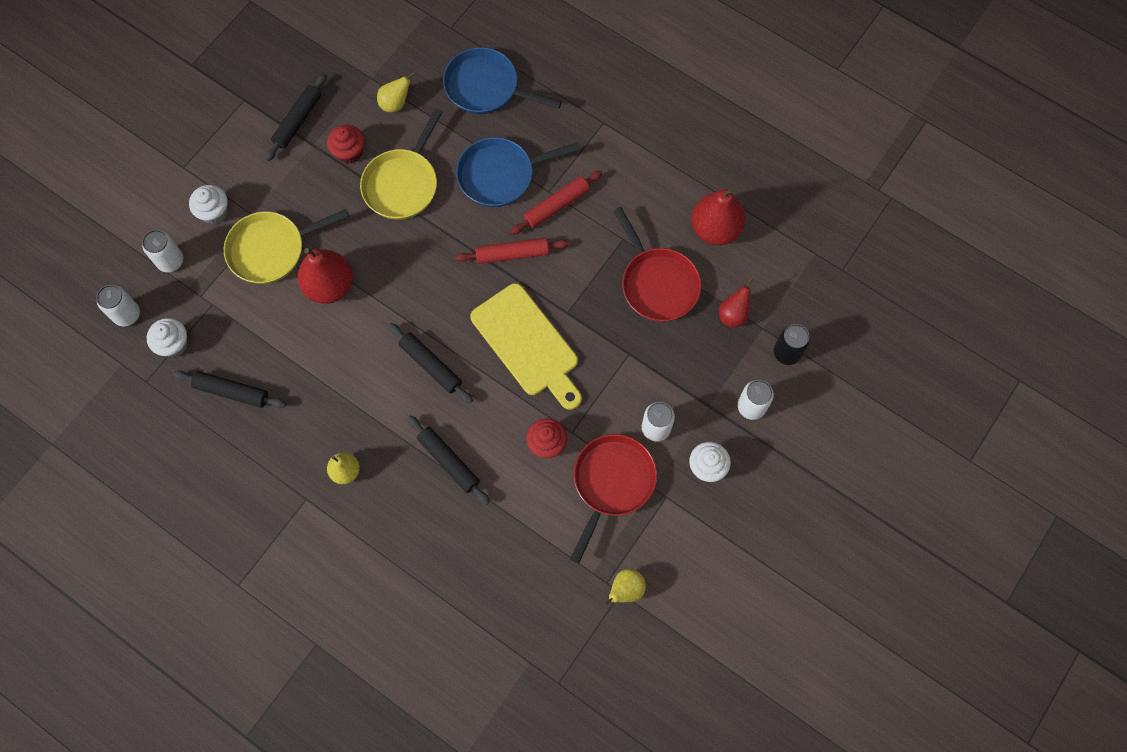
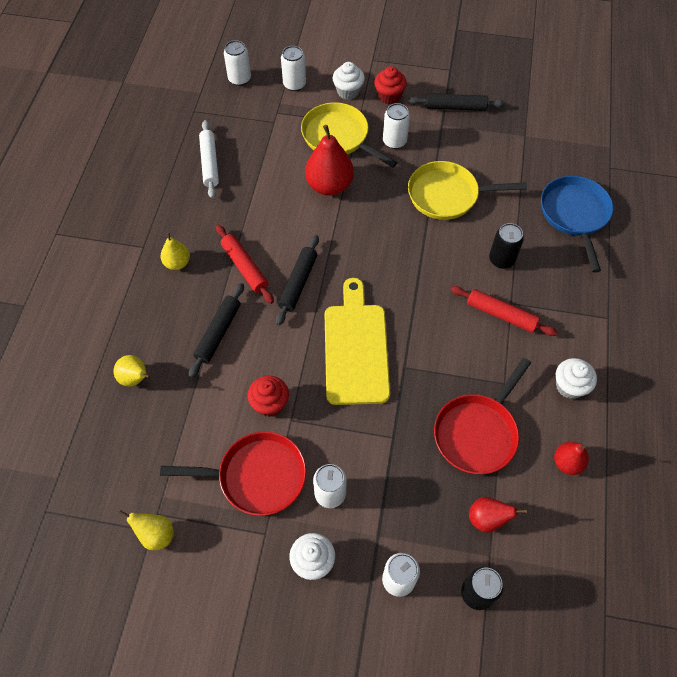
camera: 65 degrees right, 10 degrees down
white cupcake [147,318,188,357] -> white cupcake moved to [556,358,597,399]
black rolling pin [173,371,286,408] -> white rolling pin [199,120,219,199]
red cupcake [327,125,365,164] -> red cupcake moved to [374,66,407,104]
yellow pear [377,73,415,112] -> yellow pear moved to [113,355,150,386]
red rolling pin [455,238,569,264] -> red rolling pin moved to [216,225,274,304]
blue pan [456,137,580,207] -> black can [489,223,524,269]
yellow cutting board [470,283,582,410] -> yellow cutting board turned 150 degrees clockwise [325,278,390,405]
red pear [691,188,746,245] -> red pear [554,442,589,475], size x0.56
none -> white can [383,103,410,149]

